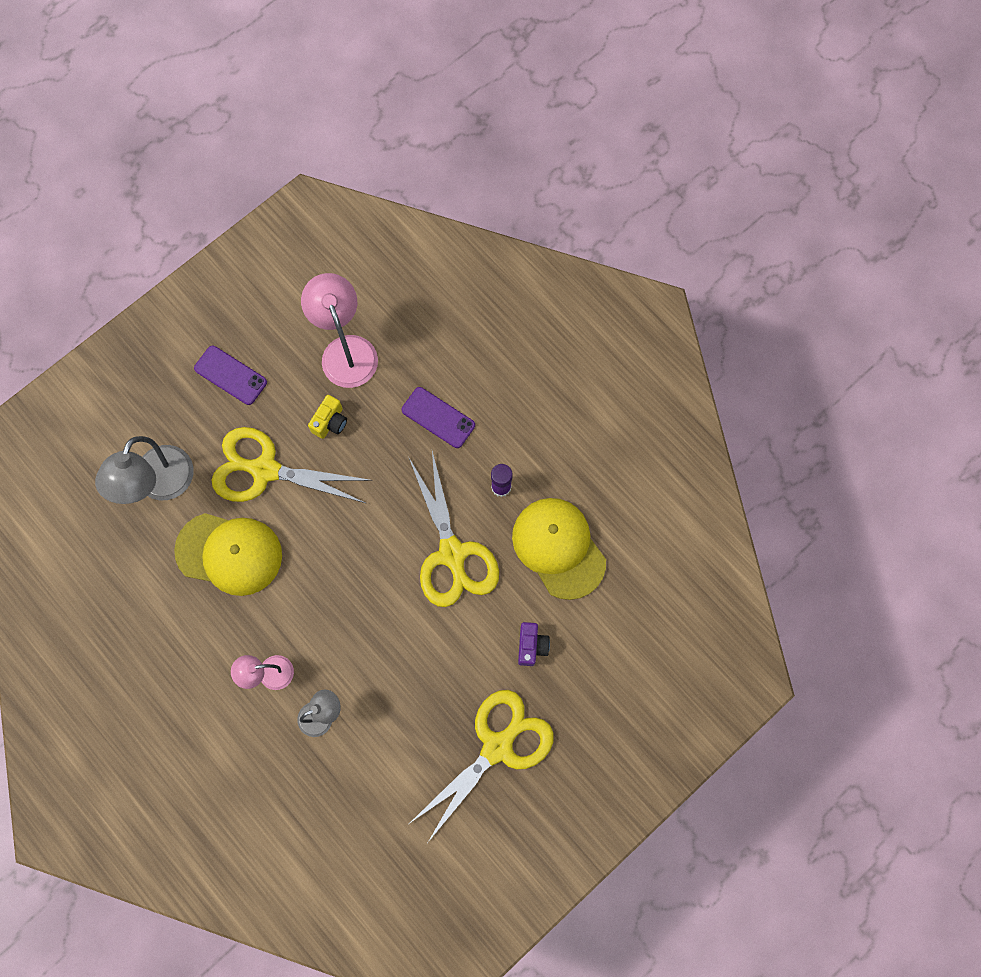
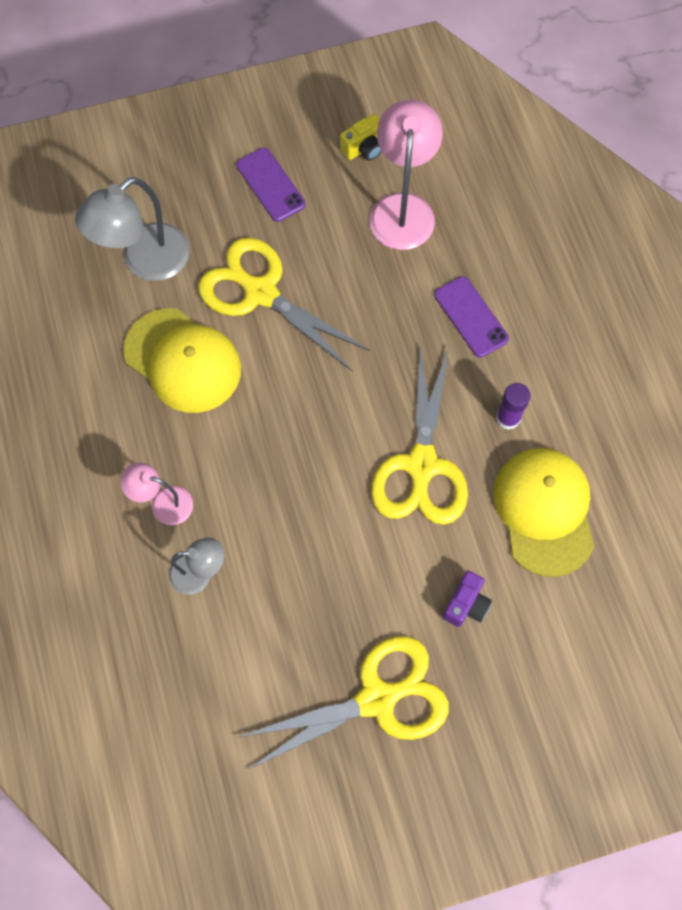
camera: 25 degrees right, 5 degrees down
yellow camera [308,395,347,439] -> yellow camera moved to [340,114,382,161]

